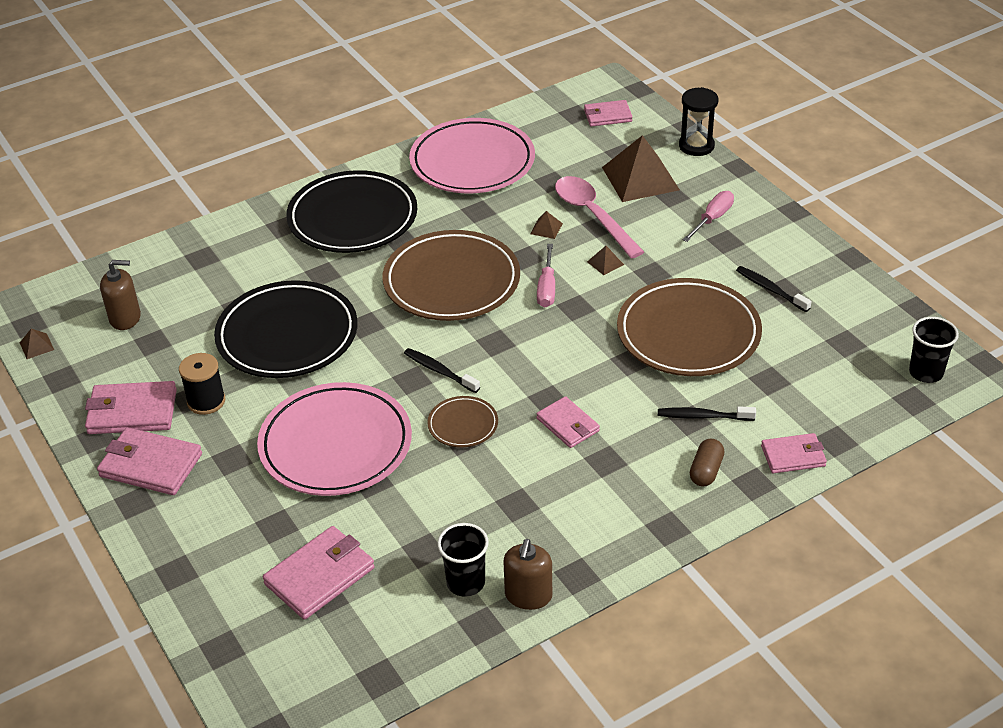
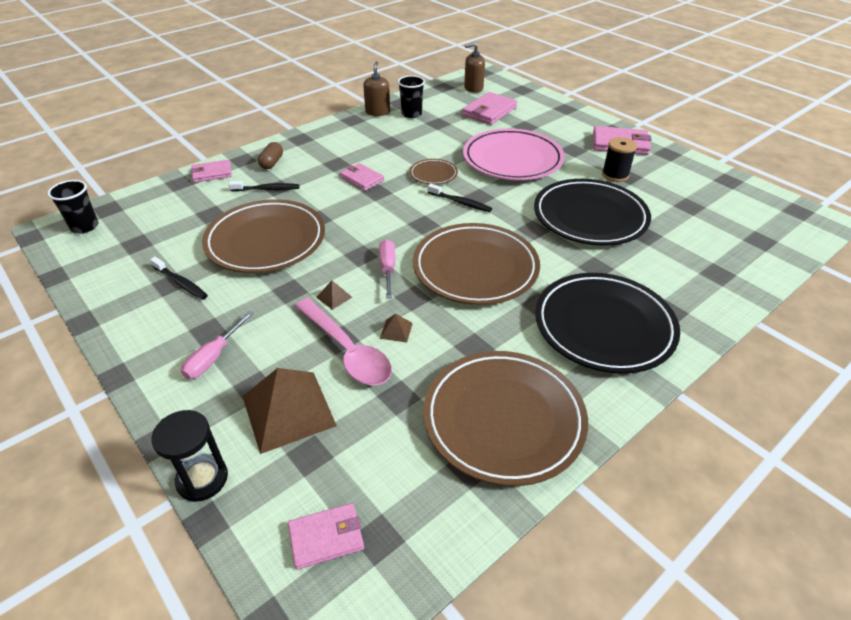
camera: 170 degrees right, 0 degrees up
brown pyramid [20,329,54,359] -> none
pink wallet [85,381,177,434] -> none
brown soap dispenser [100,260,141,330] -> brown soap dispenser moved to [464,43,485,93]
pink plate [409,118,535,193] -> brown plate [423,351,588,486]

